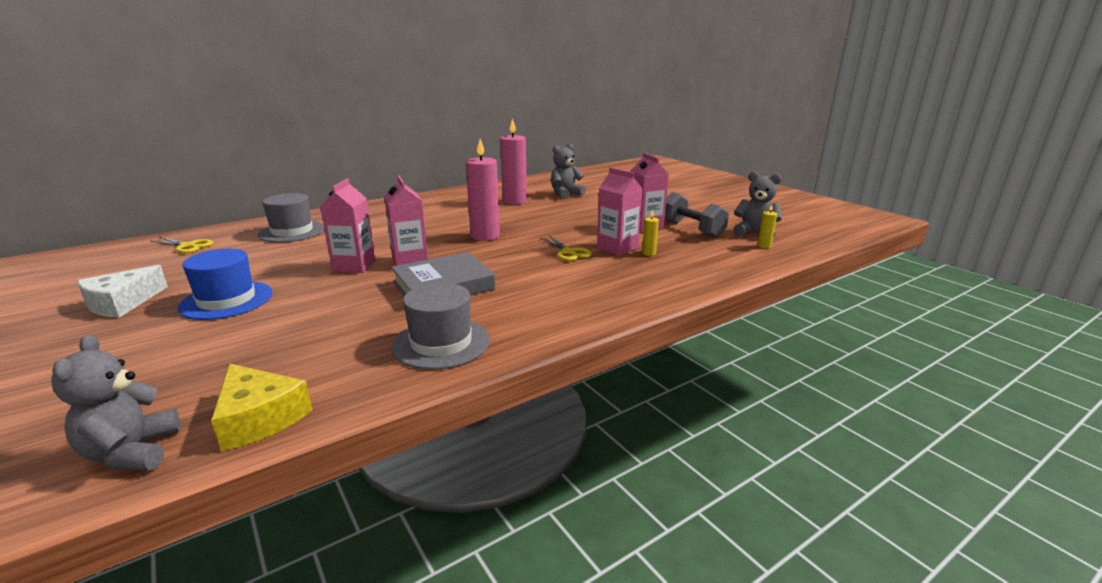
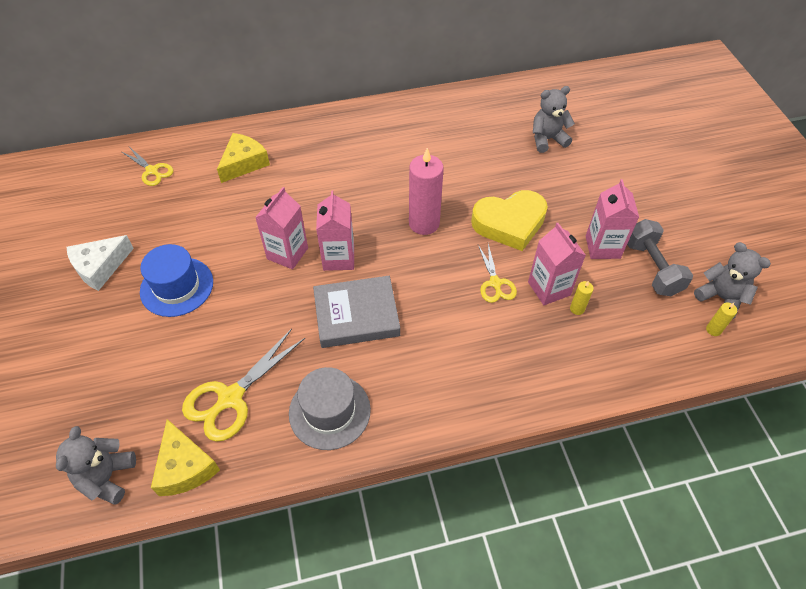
camera: 20 degrees right, 30 degrees up
grey hat [257,193,324,243] -> yellow cheese [217,133,270,183]
pink candle [500,118,527,205] -> none
none -> yellow scissors [182,329,305,442]
none -> yellow heart [471,190,548,251]

